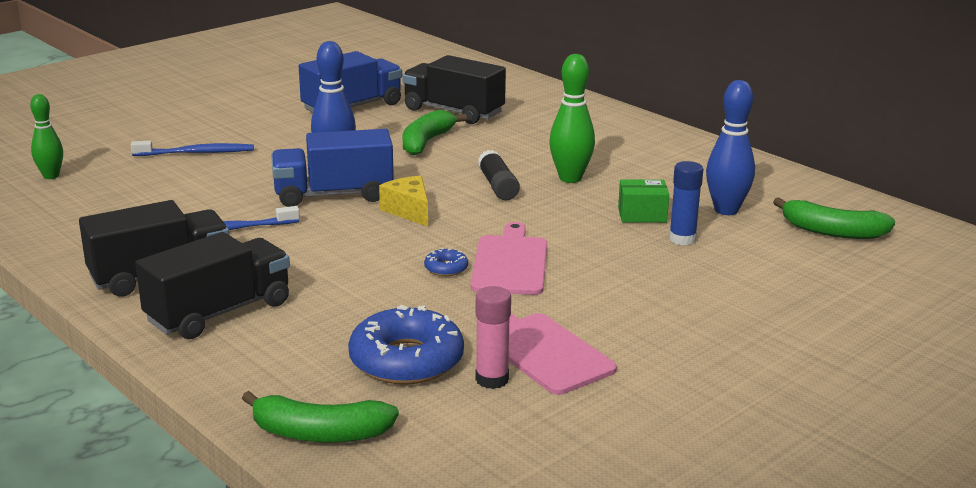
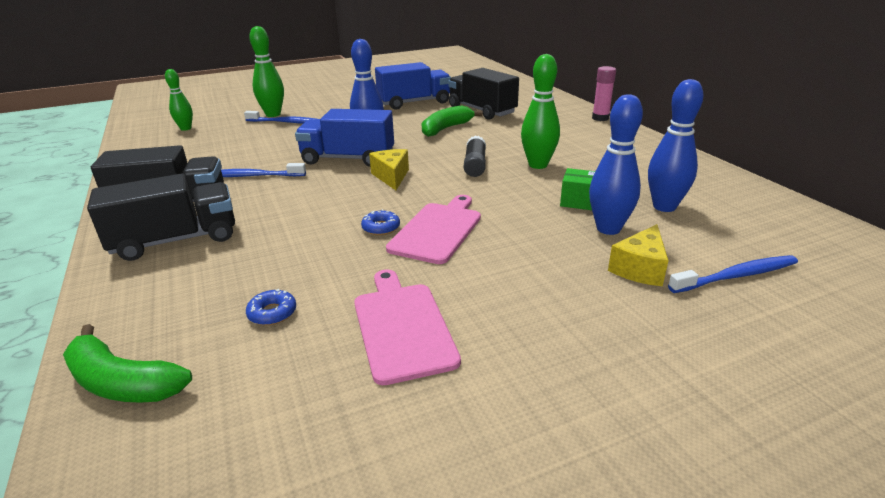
camera: 20 degrees right, 5 degrees up
blue donut [348,305,464,385] -> blue donut [246,289,296,325], size x0.44
pink glue stick [476,286,511,389] -> pink glue stick moved to [592,66,616,121]
blue glue stick [669,161,704,245] -> blue bowling pin [589,94,643,235]
green banana [773,197,895,239] -> none
none -> green bowling pin [249,26,284,117]
none -> yellow cheese [608,224,669,286]
none -> blue toothbrush [668,255,798,293]

